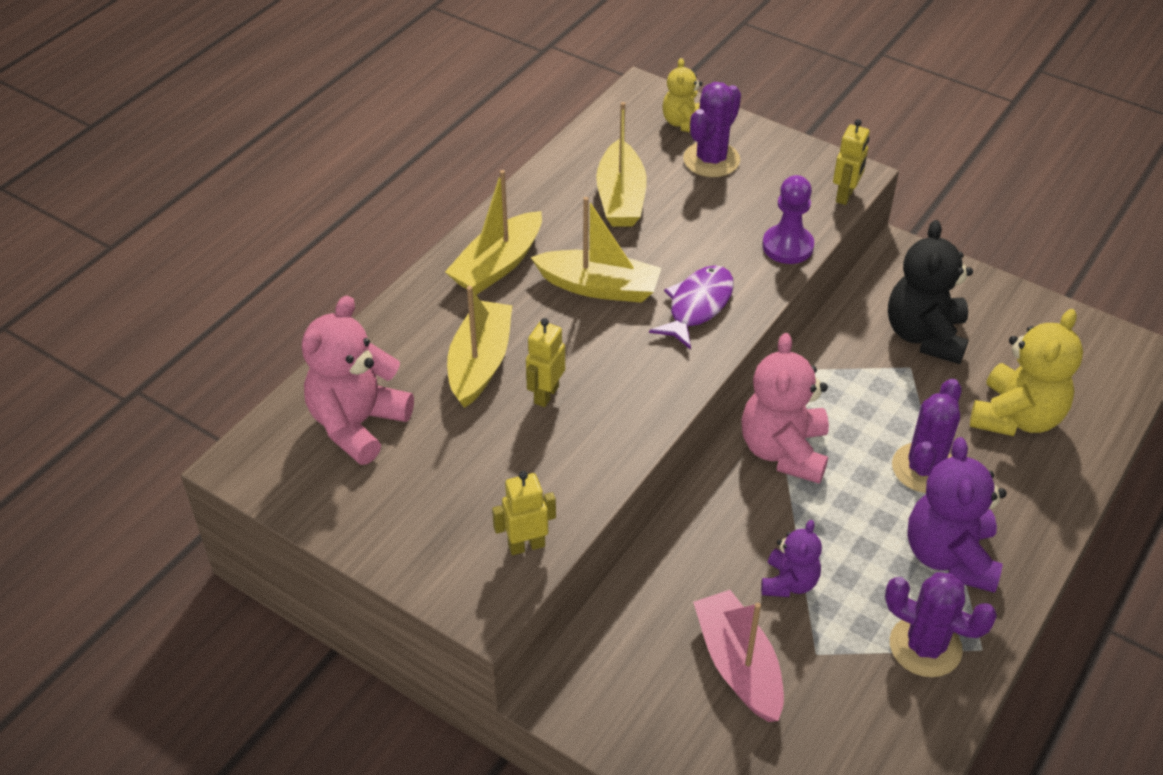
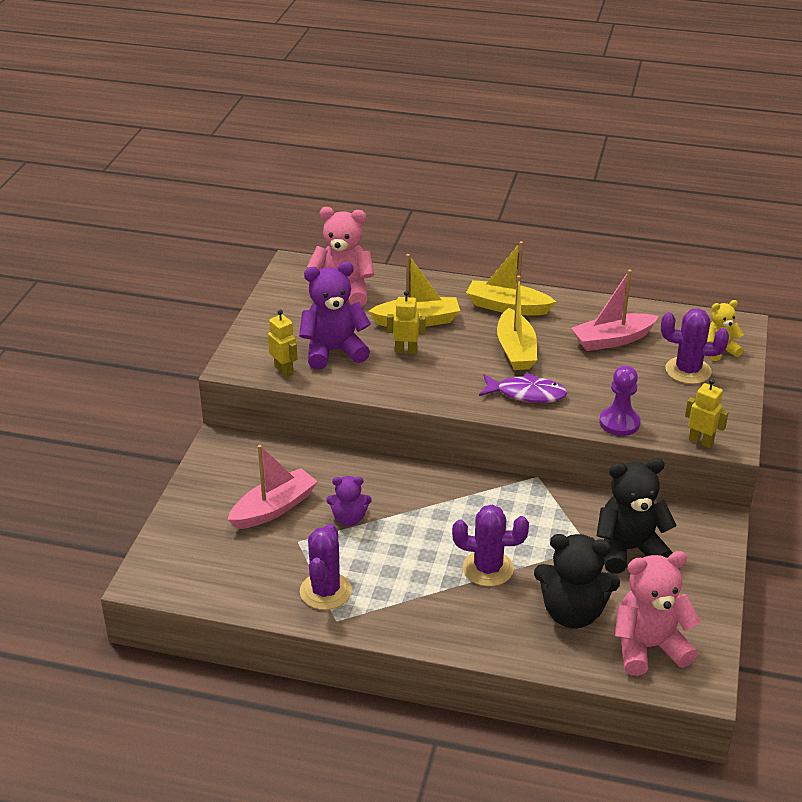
camera: 70 degrees right, 10 degrees down
yellow boat [596,102,647,227] -> pink boat [571,270,659,351]
pink teddy bear [741,333,829,484] -> pink teddy bear moved to [615,551,701,676]
yellow robot [833,119,870,205] -> yellow robot turned 150 degrees counterclockwise [685,379,729,448]
purple teddy bear [907,437,1007,593] -> purple teddy bear moved to [299,262,371,370]
yellow teddy bear [970,309,1083,436] -> black teddy bear [534,534,620,629]

